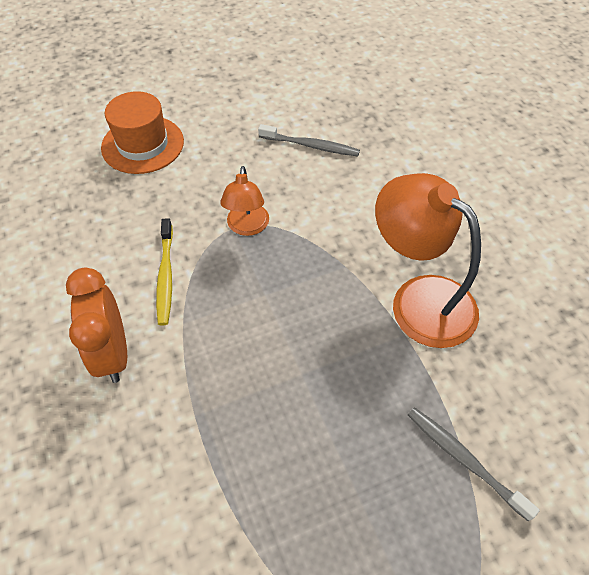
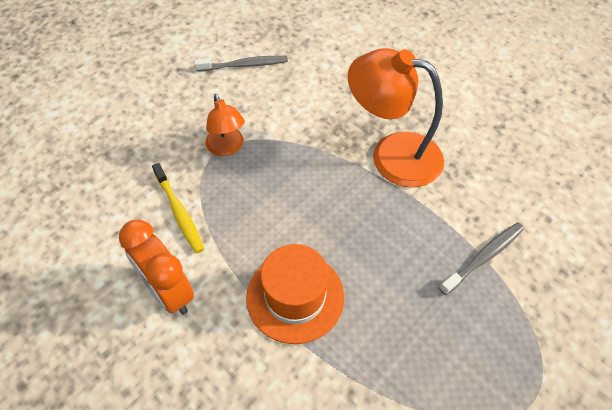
camera: 25 degrees left, 0 degrees up
orange hat [101,91,184,174] -> orange hat moved to [246,244,344,344]
grey toothbrush [408,407,540,521] -> grey toothbrush turned 120 degrees clockwise [439,223,524,295]

